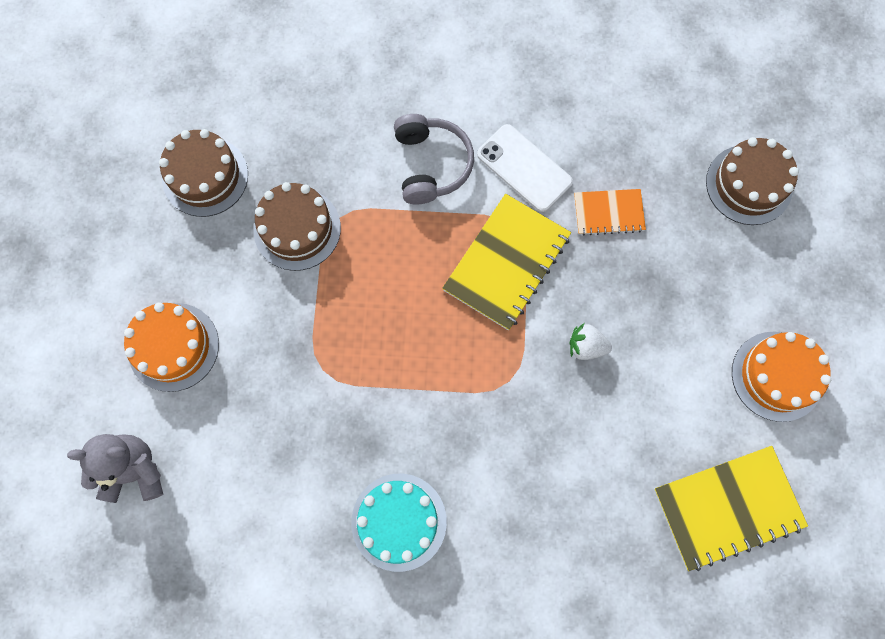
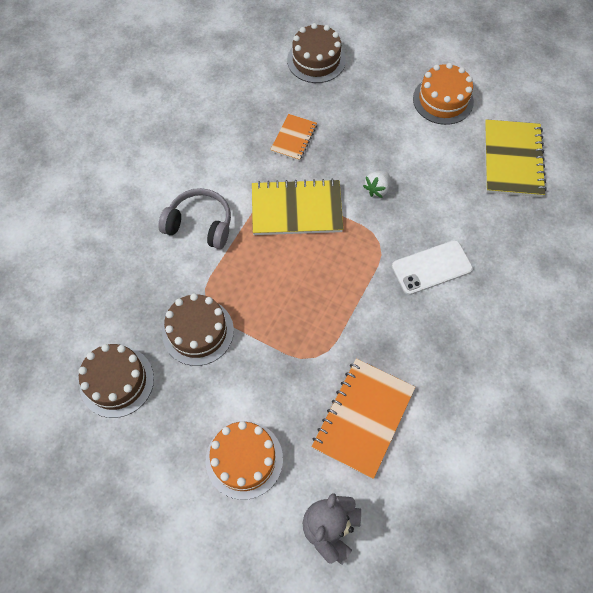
camera: 65 degrees left, 10 degrees down
turquoise cake [351,474,447,572] -> none
yellow notebook [442,194,571,330] -> yellow notebook turned 60 degrees counterclockwise [252,179,343,235]
white phone [477,124,573,212] -> white phone moved to [392,240,473,295]
none -> orange notebook [312,359,415,479]

